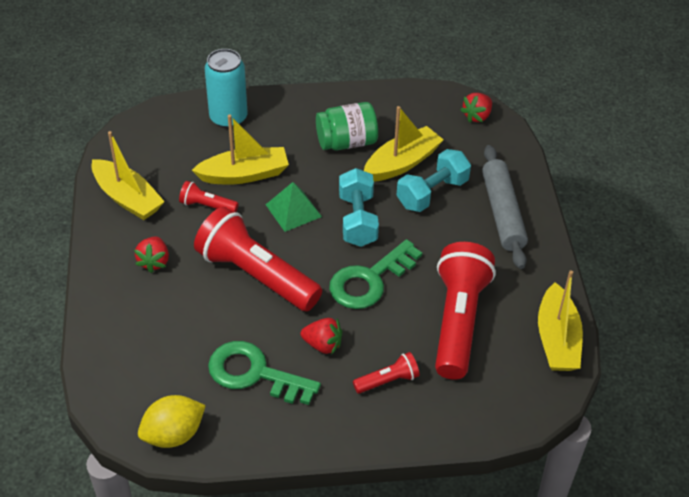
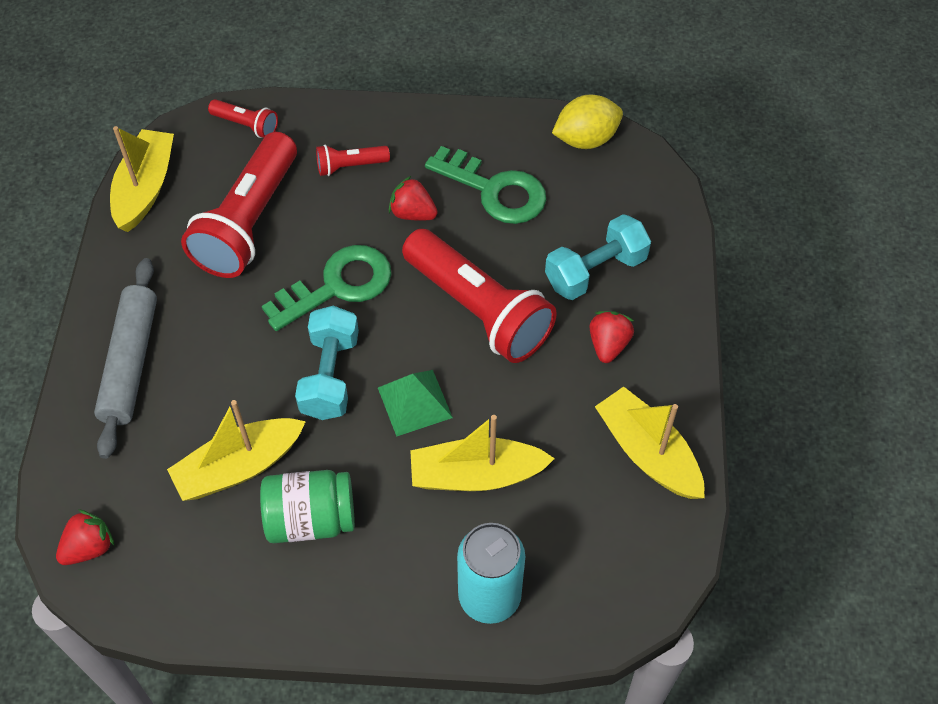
camera: 170 degrees left, 10 degrees up
red flashlight [179,181,239,212] -> red flashlight moved to [208,99,278,138]
turquoise dumbbell [396,149,471,212] -> turquoise dumbbell moved to [545,214,651,300]

